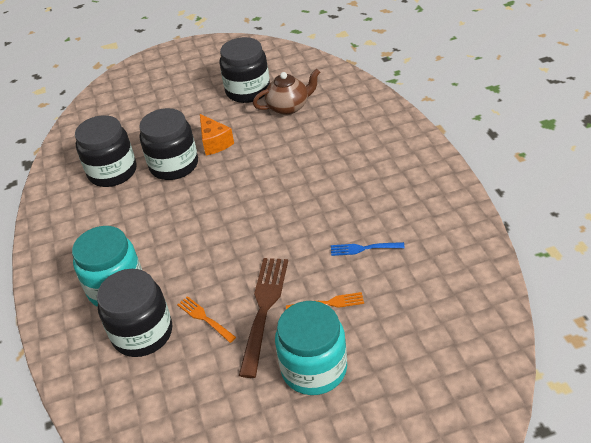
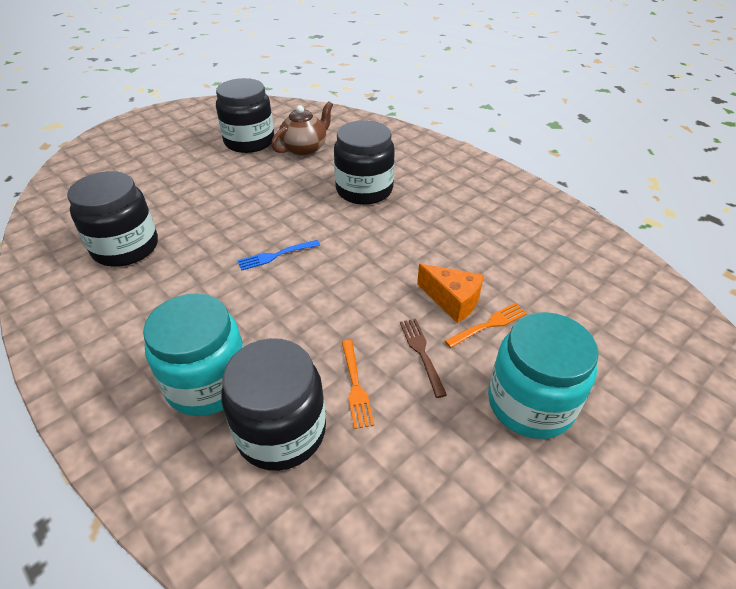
camera: 30 degrees left, 0 degrees up
black jar [139,108,198,180] -> black jar moved to [334,120,395,205]
orange fork [177,296,236,343] -> orange fork turned 120 degrees counterclockwise [342,340,374,429]
orange cheese [200,114,234,156] -> orange cheese moved to [417,264,484,323]
brown fork [239,258,288,378] -> brown fork [400,319,447,398], size x0.53
blue fork [331,242,405,256] -> blue fork moved to [237,240,320,271]

